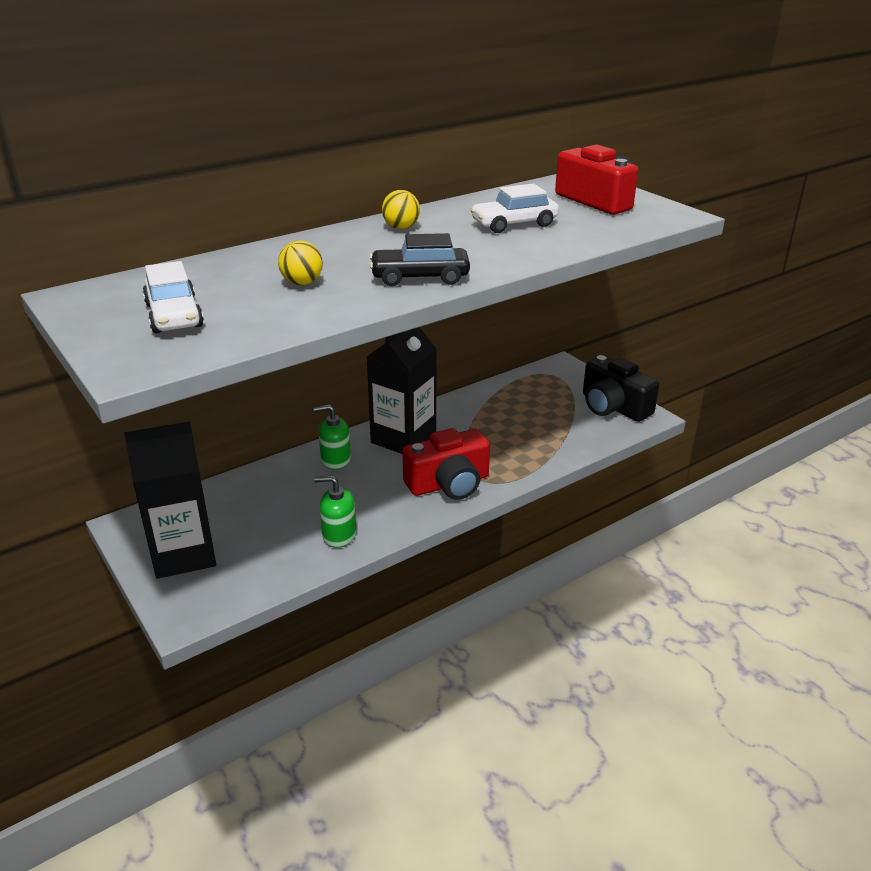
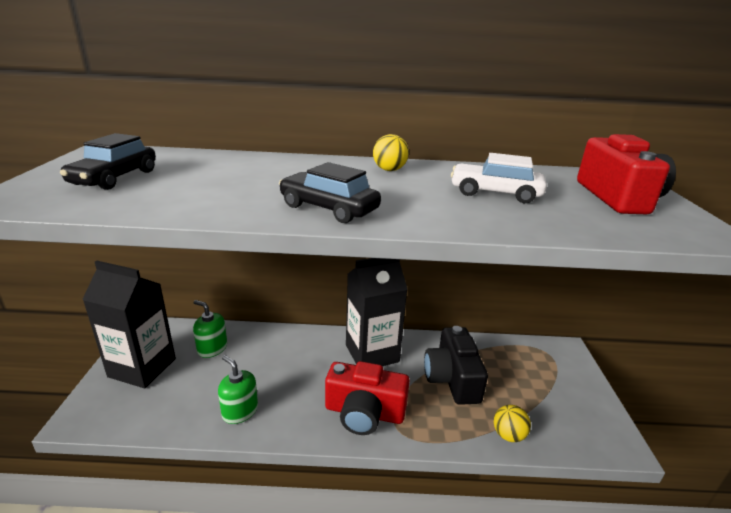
camera: 35 degrees right, 5 degrees down
white car [143,261,204,333] -> black car [60,133,156,190]
yellow ball [278,240,323,285] -> yellow ball moved to [494,405,531,442]
green soap dispenser [314,404,351,469] -> green soap dispenser moved to [193,300,227,358]
black camera [583,355,659,422] -> black camera moved to [424,326,488,405]

